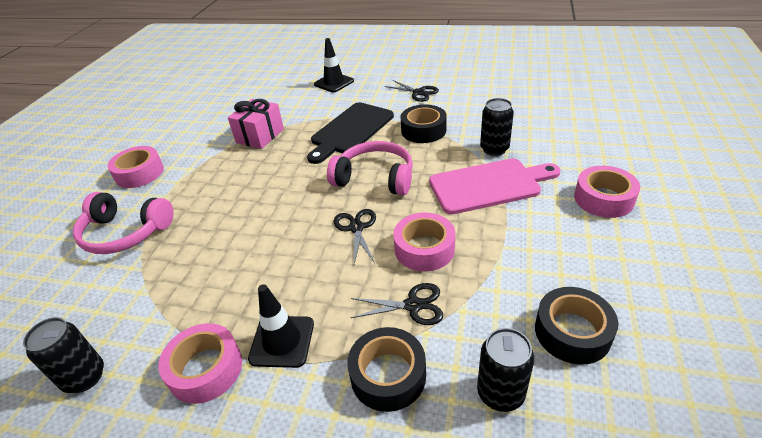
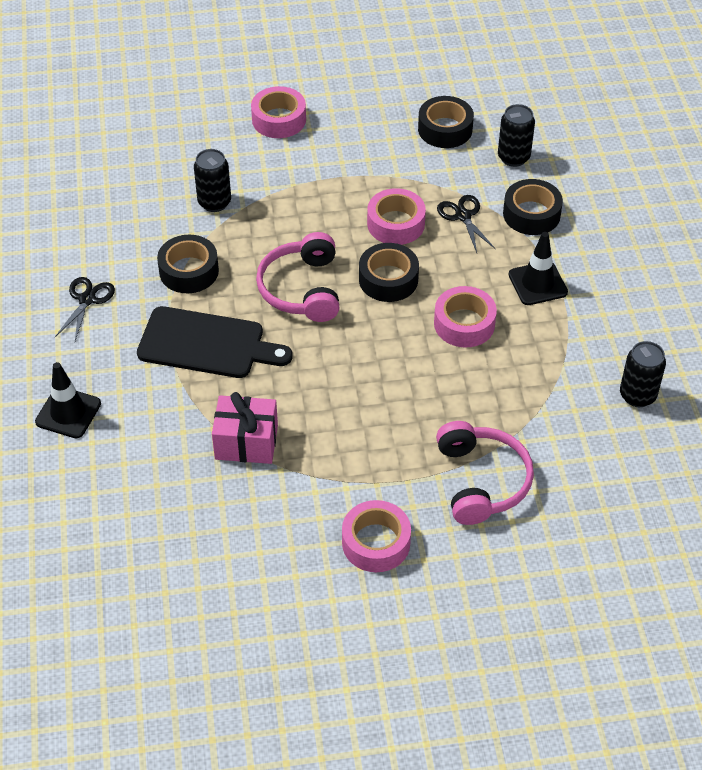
camera: 115 degrees left, 10 degrees up
pink tape [158,323,242,404] -> pink tape moved to [434,286,497,347]
black scissors [334,209,376,264] -> black tape [359,243,419,302]
pink cutting board [429,158,561,214] -> none

